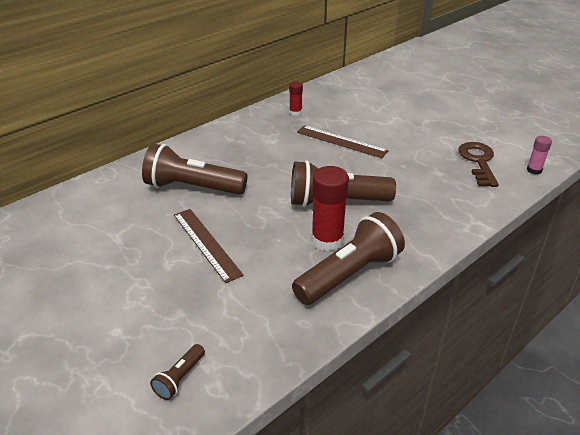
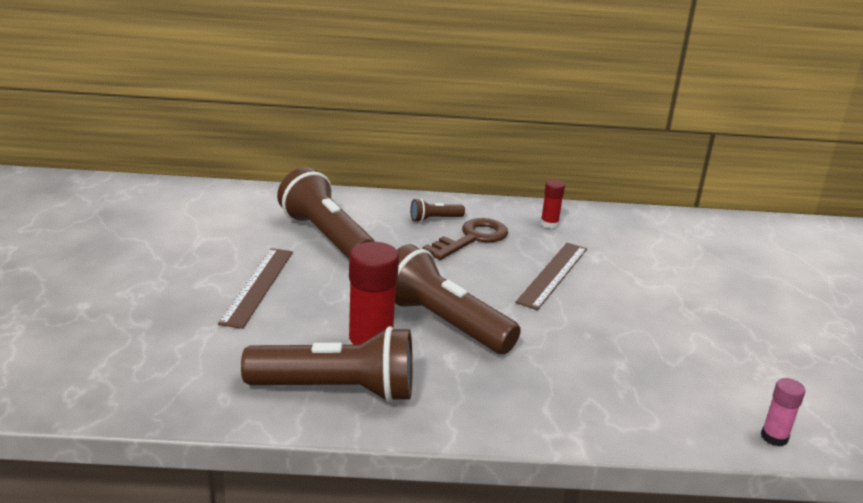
camera: 40 degrees right, 10 degrees down
brown flashlight [150,344,205,400] -> brown flashlight moved to [410,198,465,222]
brown ruler [297,125,389,158] -> brown ruler turned 45 degrees clockwise [515,243,587,310]
brown key [458,142,499,187] -> brown key moved to [423,218,508,260]

